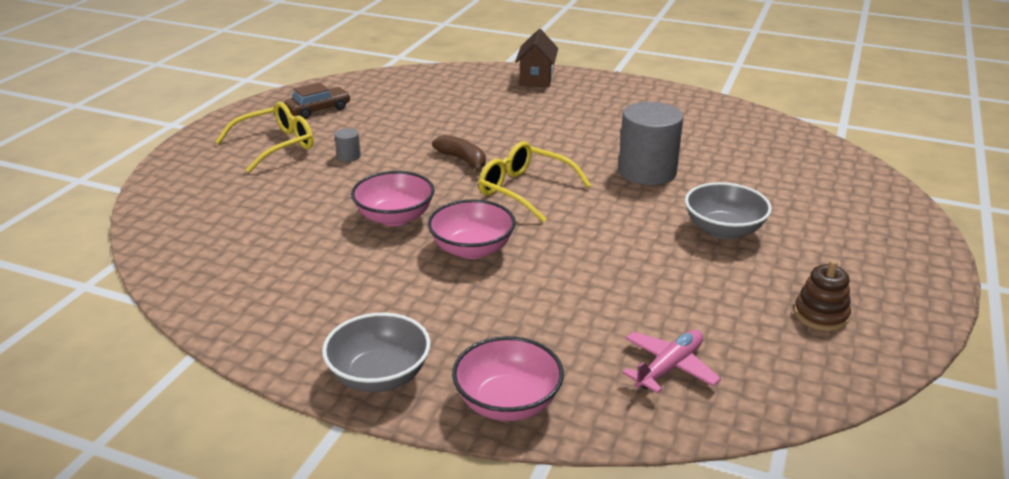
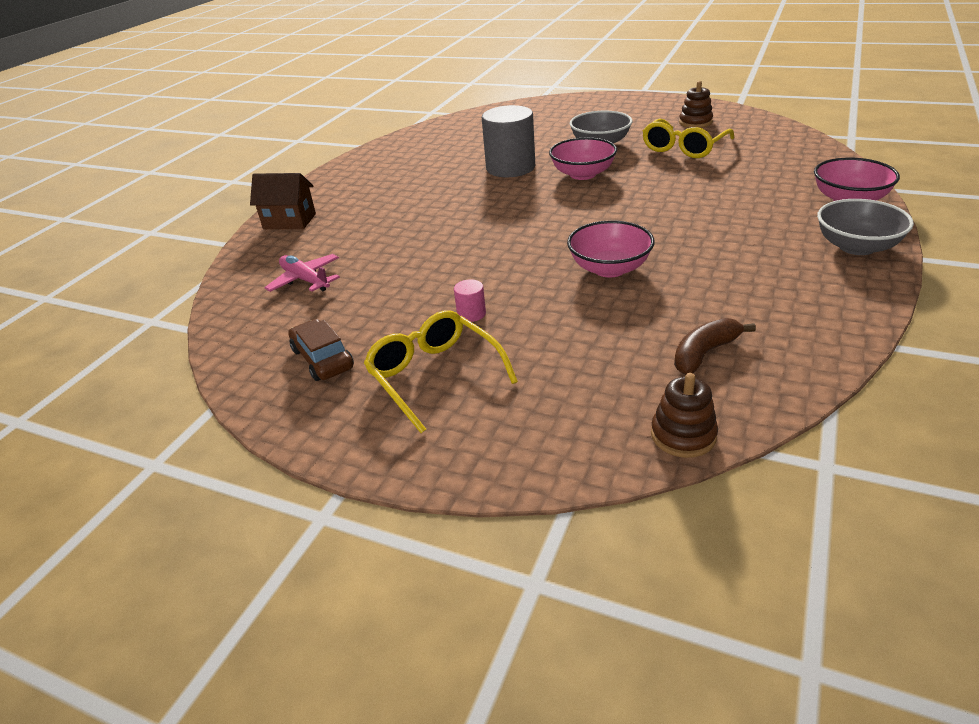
camera: 85 degrees left, 5 degrees up
grey cylinder [335,128,361,162] -> pink cylinder [454,279,486,322]
pink bowl [428,199,516,259] -> pink bowl moved to [549,137,617,180]
brown banana [432,135,486,172] -> brown banana moved to [674,318,756,375]
yellow glasses [479,142,591,223] -> yellow glasses moved to [643,119,734,158]
pink plane [622,330,721,393] -> pink plane moved to [264,254,340,292]
none -> brown stacking toy [651,373,718,458]

